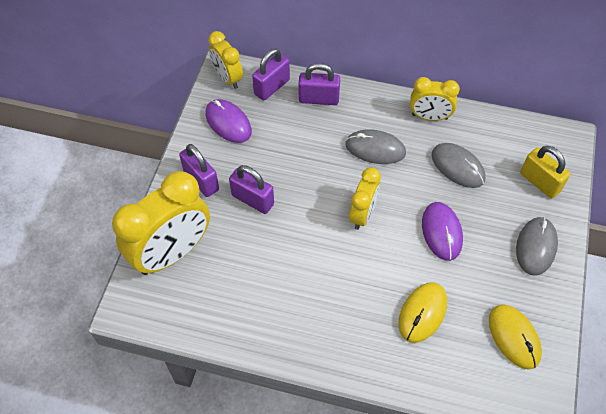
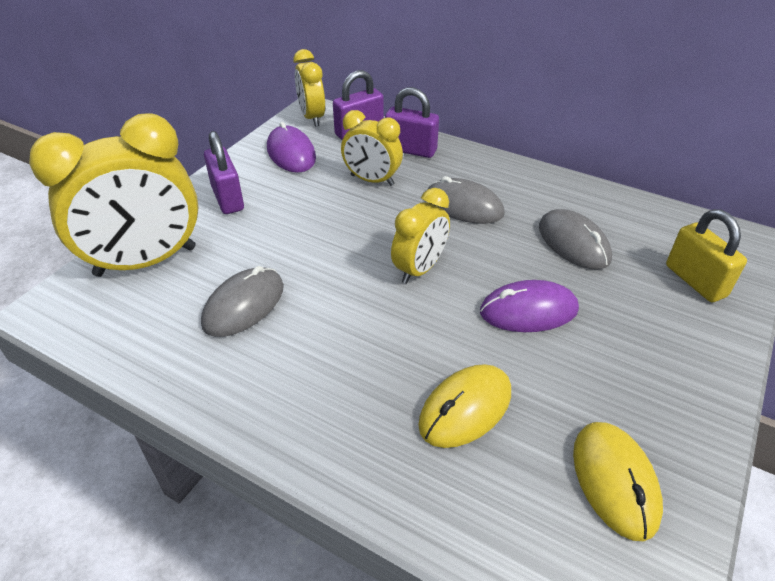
camera: 15 degrees right, 15 degrees down
purple padlock [229,165,274,214] -> none
yellow clock [410,77,460,121] -> yellow clock moved to [341,110,403,186]
purple mouse [422,202,463,261] -> purple mouse turned 75 degrees clockwise [480,280,579,332]
grey mouse [516,217,558,276] -> grey mouse moved to [201,266,284,337]

